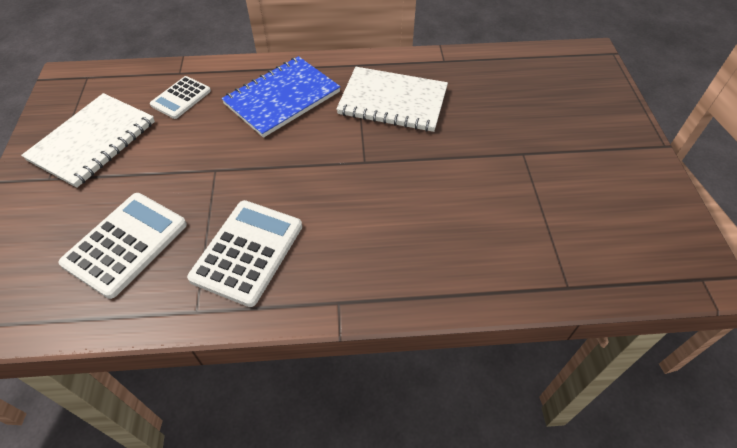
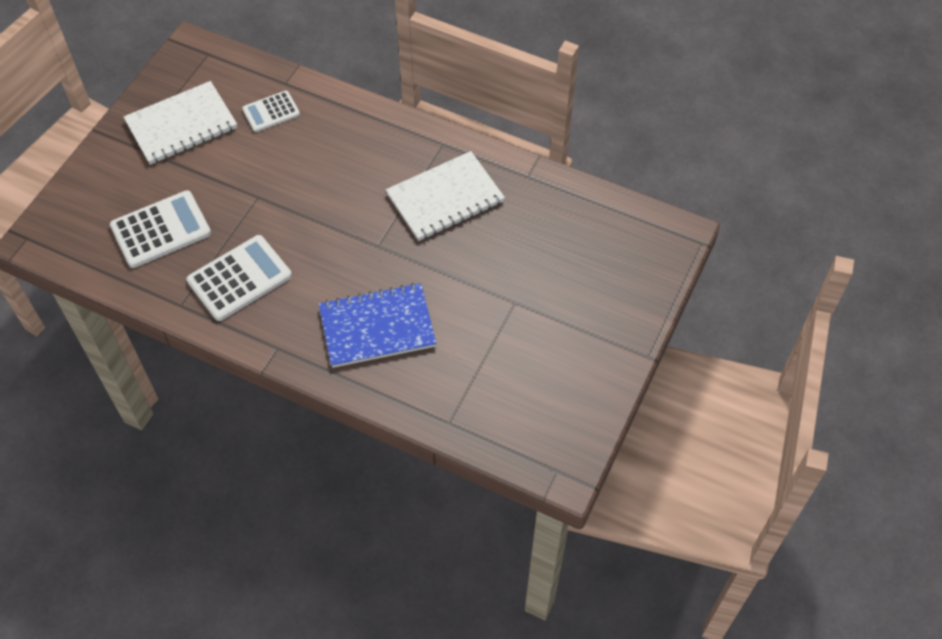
camera: 30 degrees right, 5 degrees up
blue notebook [221,56,341,138] -> blue notebook moved to [319,283,437,368]
white notebook [336,67,448,132] -> white notebook turned 75 degrees counterclockwise [386,151,505,241]

